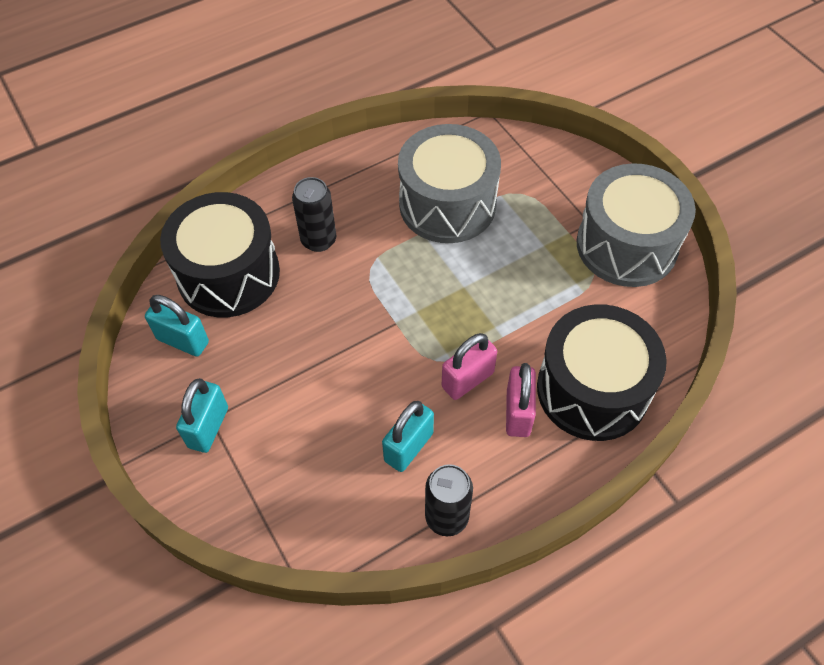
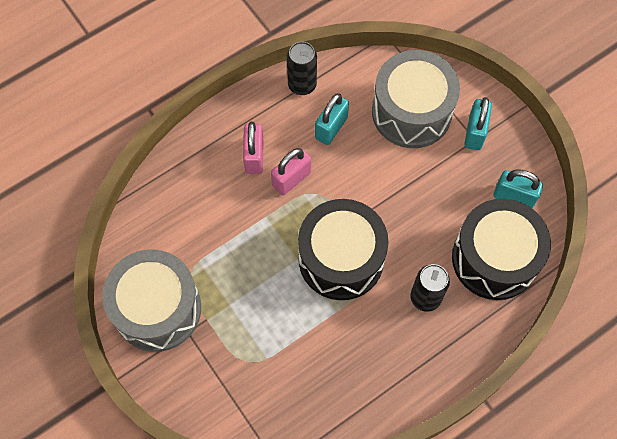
camera: 175 degrees right, 10 degrees up
grey drum [398,124,501,243] -> grey drum moved to [372,50,460,148]
black drum [537,304,667,441] -> black drum moved to [298,199,389,300]

